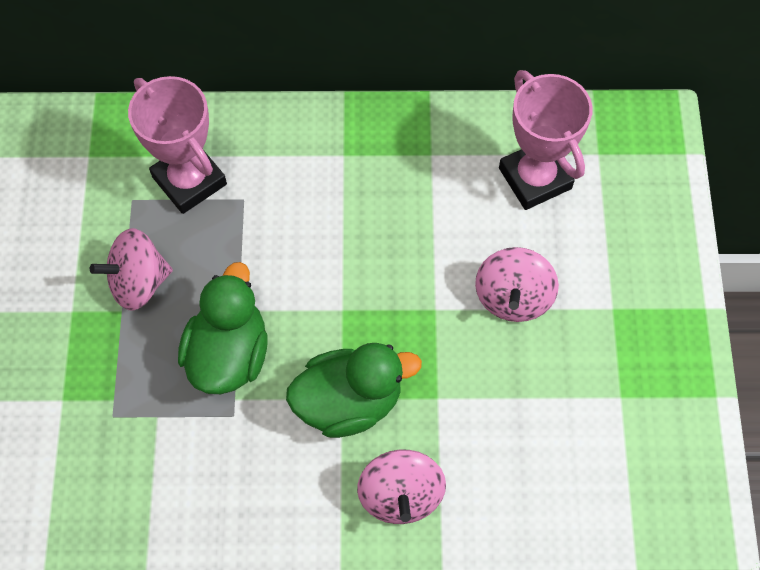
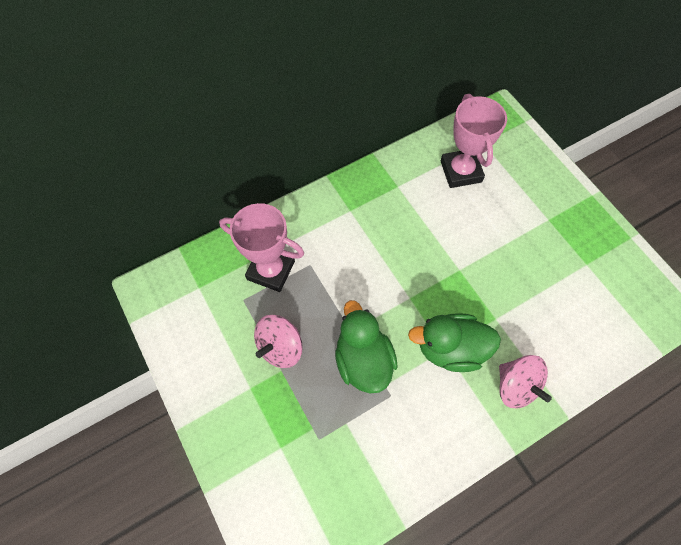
camera: 30 degrees left, 0 degrees up
green duck [286,343,422,438] -> green duck turned 135 degrees counterclockwise [408,313,501,372]
pink spinning top [475,247,559,322] -> none
pink trophy [499,70,593,210] -> pink trophy turned 45 degrees clockwise [441,94,507,188]

